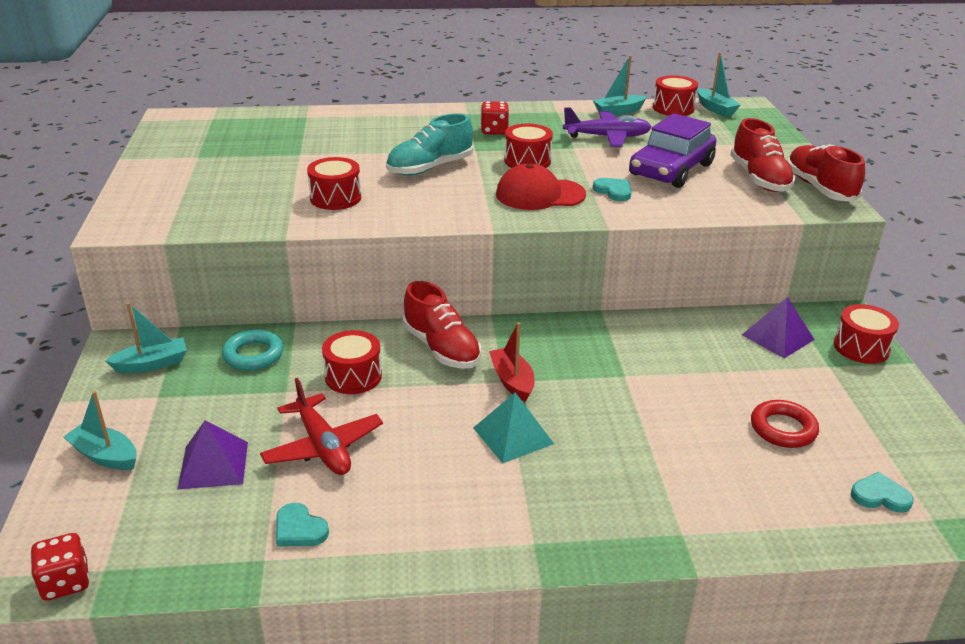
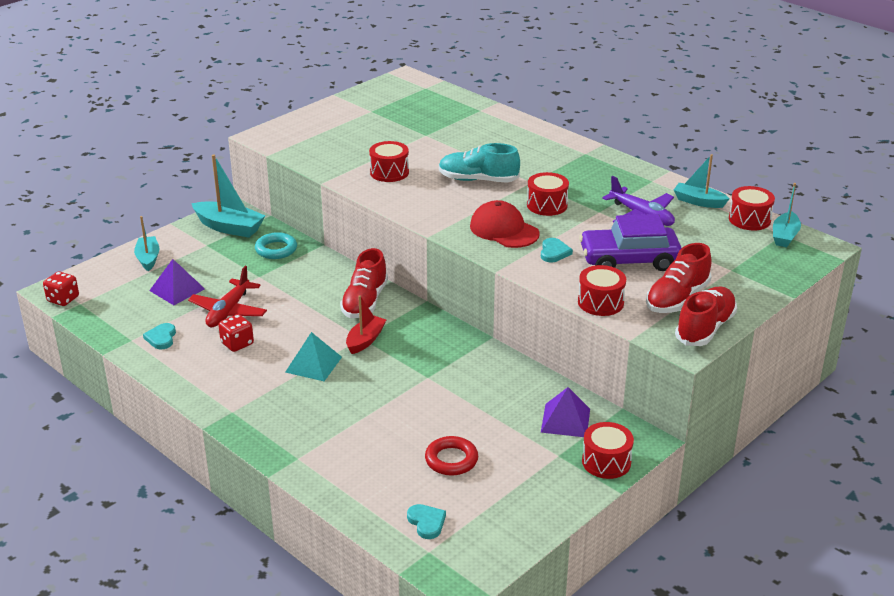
camera: 50 degrees right, 0 degrees up
turquoise boat [105,302,187,373] -> turquoise boat [191,154,266,238], size x1.57
red drum [322,330,382,394] -> red drum moved to [578,265,626,316]
red dice [481,101,509,135] -> red dice moved to [218,314,254,352]

